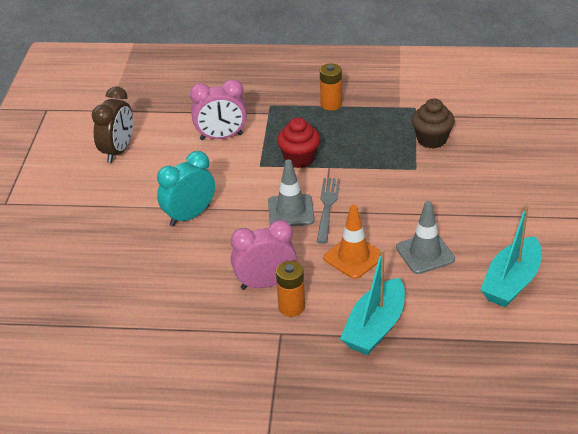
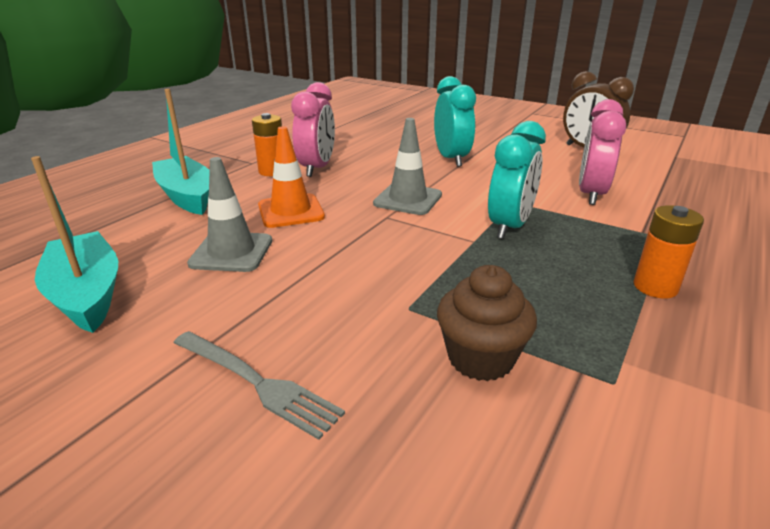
camera: 115 degrees right, 10 degrees down
red cupcake [277,118,320,168] -> turquoise clock [488,121,546,239]
grey fork [317,178,340,244] -> grey fork moved to [173,331,345,440]

